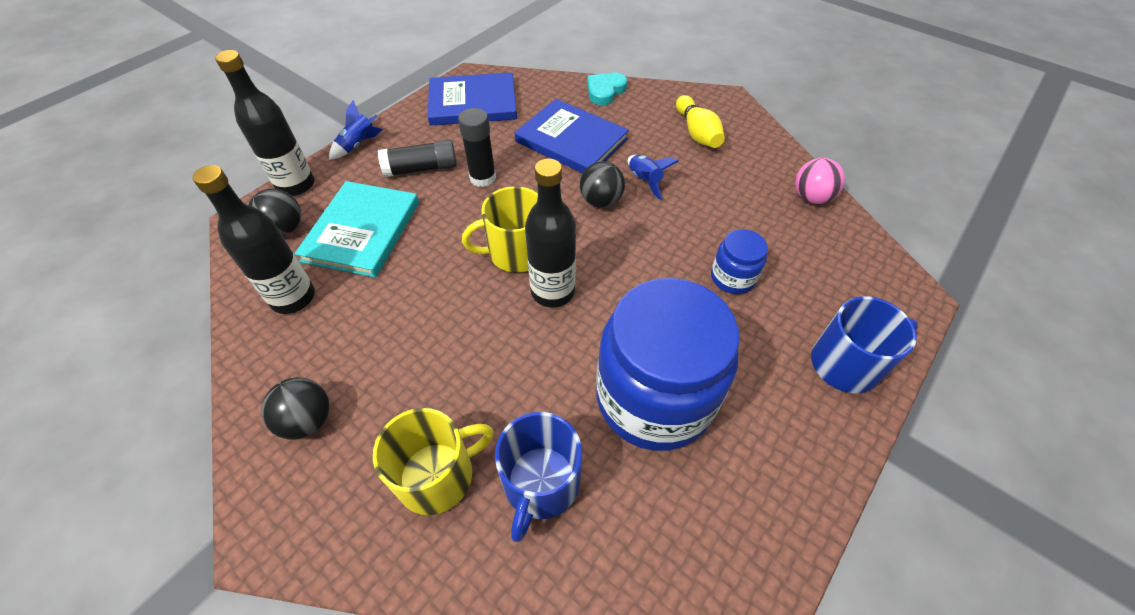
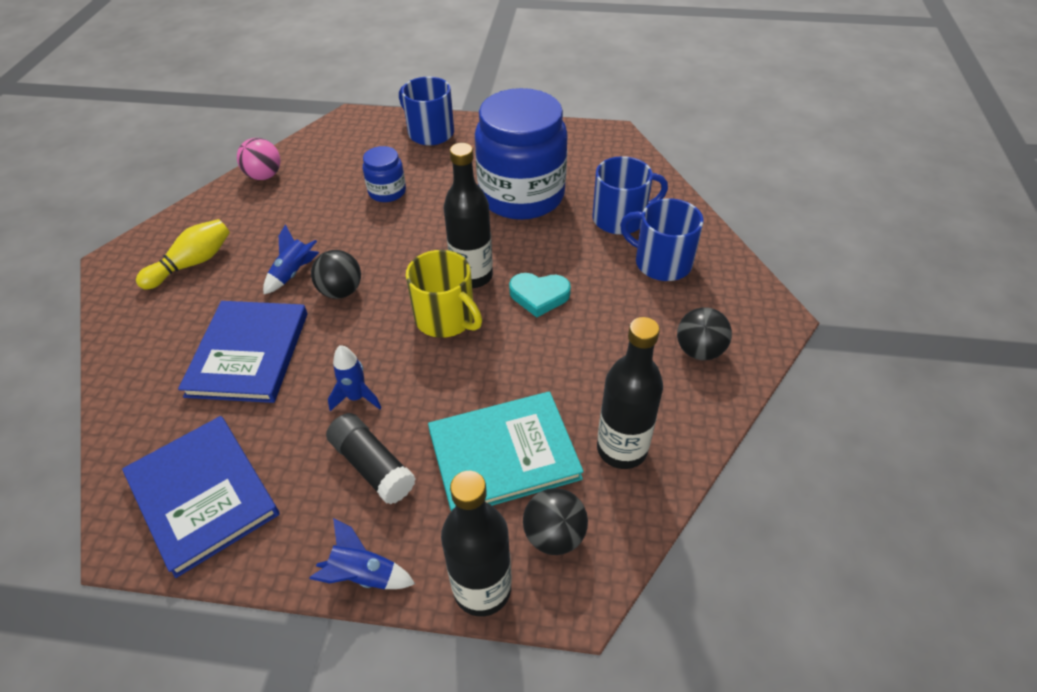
camera: 120 degrees left, 5 degrees down
yellow mug [373,408,494,515] -> blue mug [620,198,704,281]
black glue stick [458,108,496,187] -> blue rocket [328,345,381,411]
turquoise heart [587,72,627,105] -> turquoise heart moved to [509,273,571,317]

